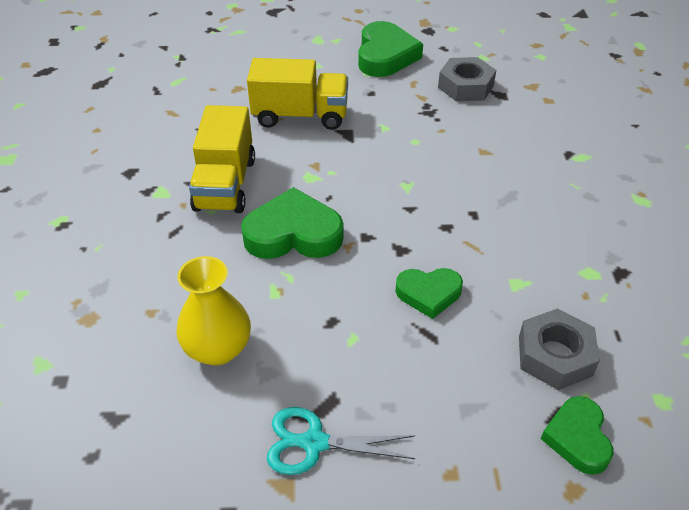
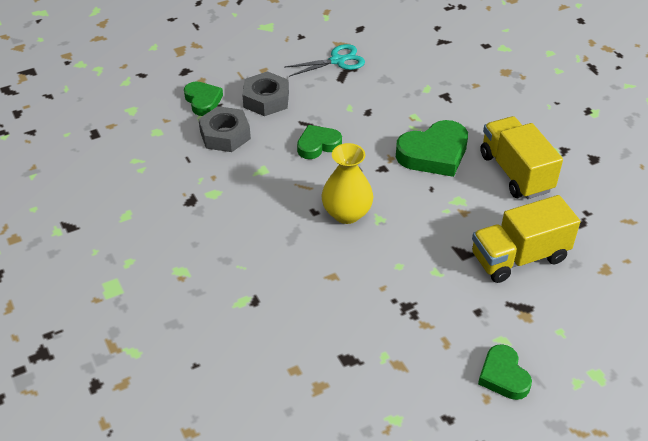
camera: 155 degrees right, 0 degrees up
yellow vase [176,256,251,366] -> yellow vase moved to [321,143,373,224]
green heart [358,21,423,77] -> green heart [478,344,532,400], size x0.62
grey nut [438,57,496,101] -> grey nut moved to [242,71,289,116]

